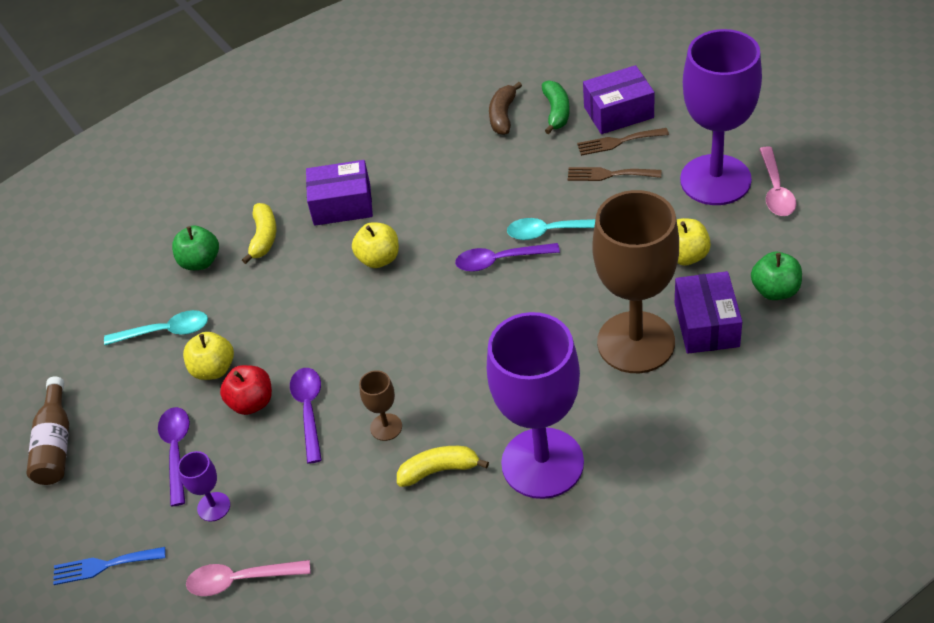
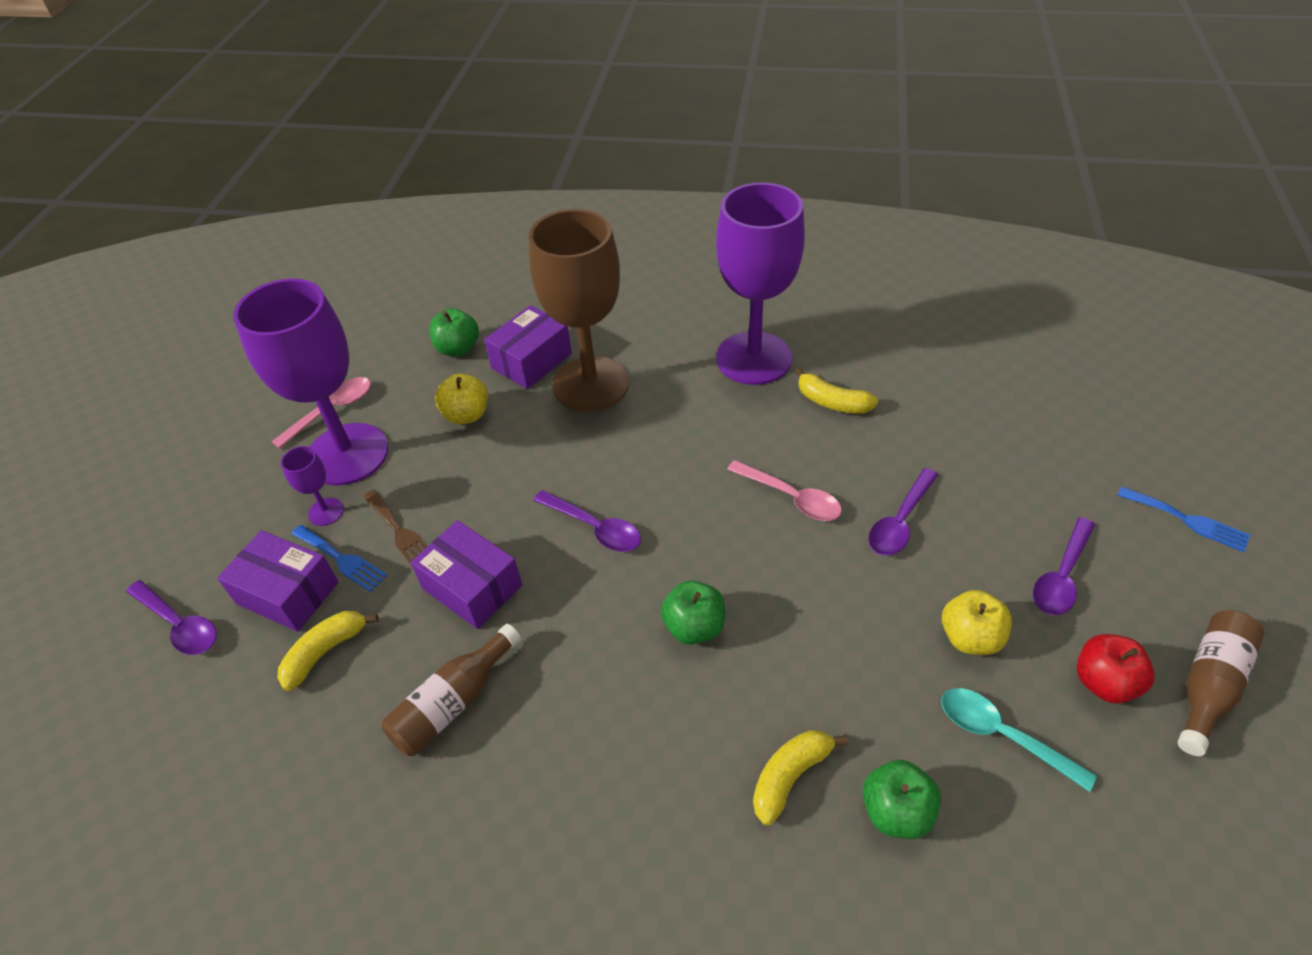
camera: 140 degrees left, 0 degrees up
purple goblet [178,451,230,522] -> purple goblet moved to [281,446,344,526]
pink spoon [186,560,310,596] -> pink spoon moved to [727,460,842,521]
red apple [220,365,272,415] -> red apple moved to [1077,634,1154,704]
purple box [306,160,373,226] -> purple box moved to [411,520,522,629]
yellow apple [352,222,399,268] -> green apple [661,581,725,645]
brown goblet [359,370,402,441] -> none
brown banana [489,82,522,135] -> none
turquoise spoon [507,218,595,240] -> none
green banana [542,80,570,134] -> yellow banana [278,611,378,691]
brown fork [577,128,669,156] -> blue fork [291,525,388,592]
none -> purple spoon [126,580,216,655]
none -> brown bottle [382,624,521,756]

